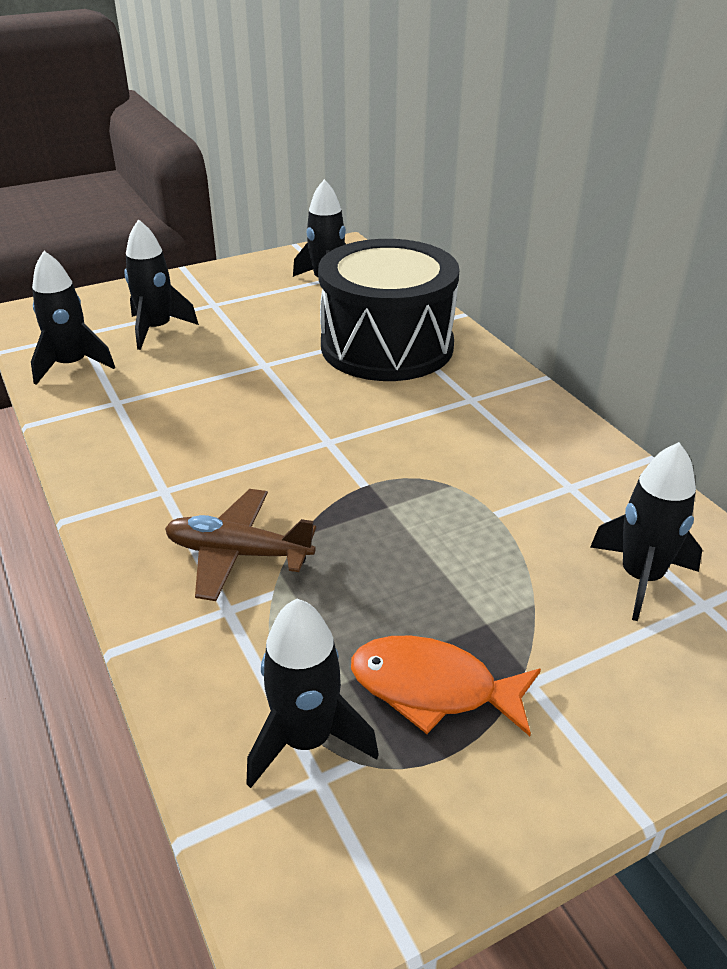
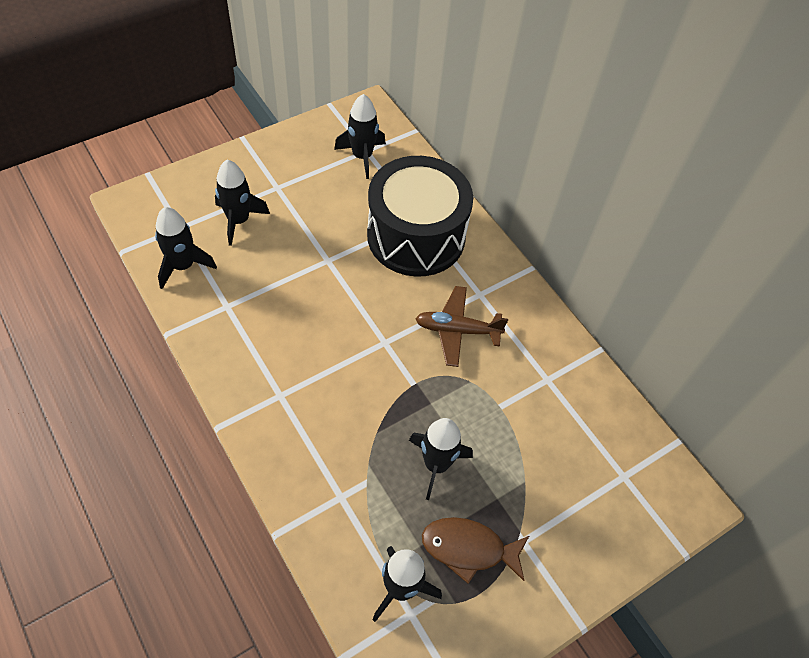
camera: 10 degrees left, 20 degrees up
brown plane [165,489,316,601] -> brown plane moved to [415,286,508,367]
orange fish [351,636,541,736] -> brown fish [422,517,529,584]
black rocket [590,442,702,621] -> black rocket moved to [409,418,473,500]

